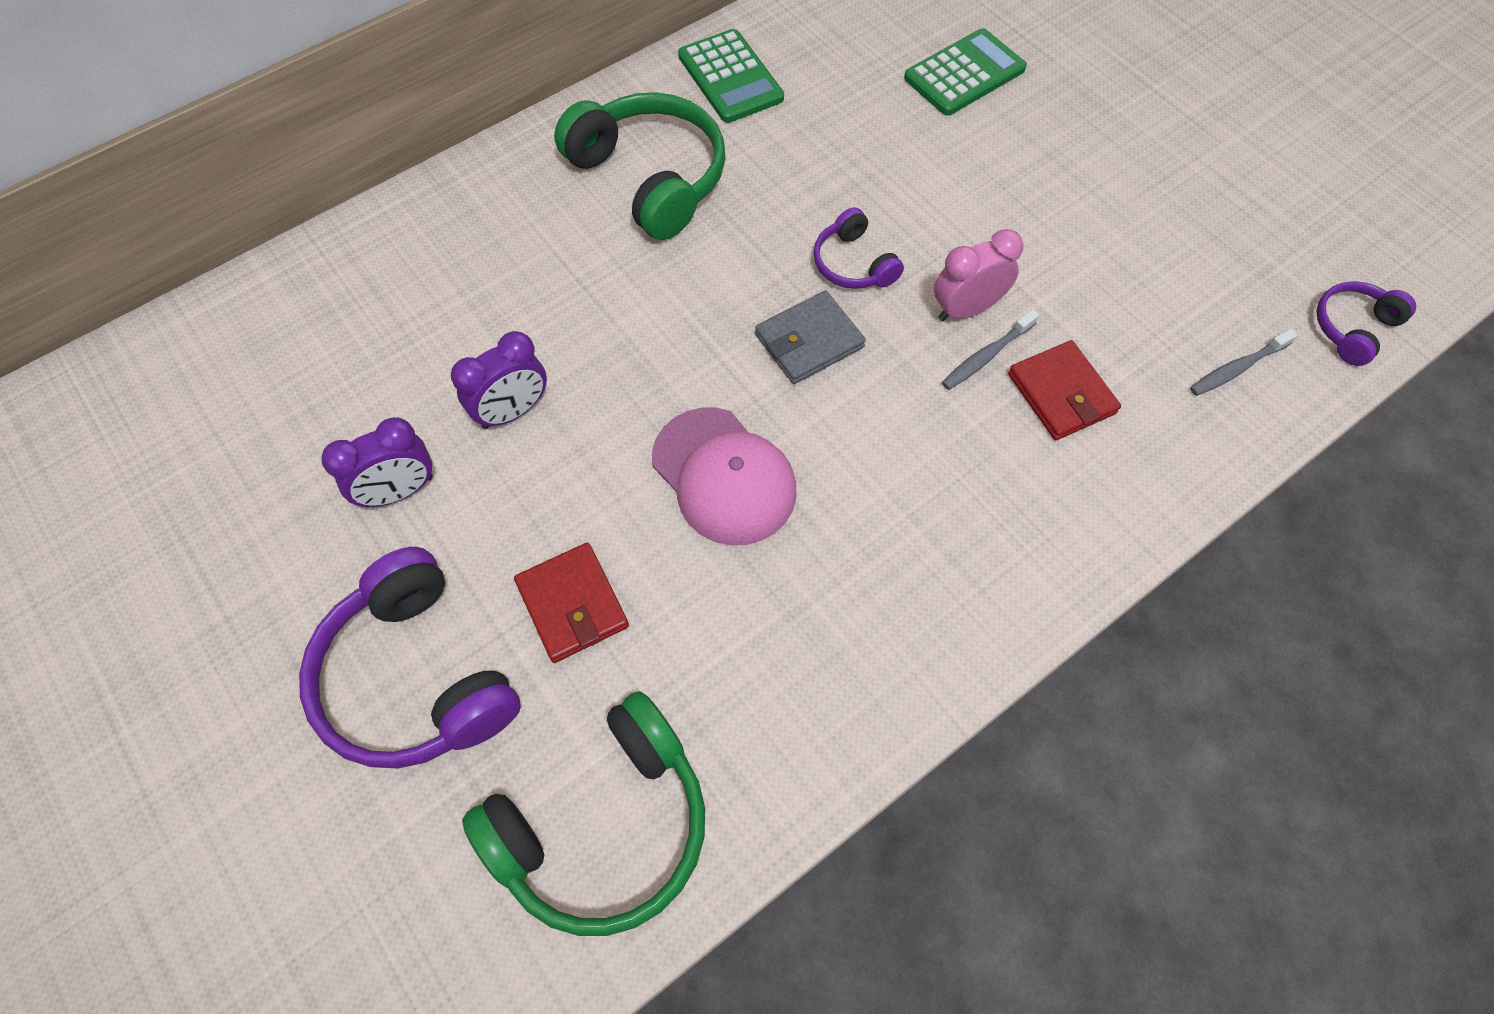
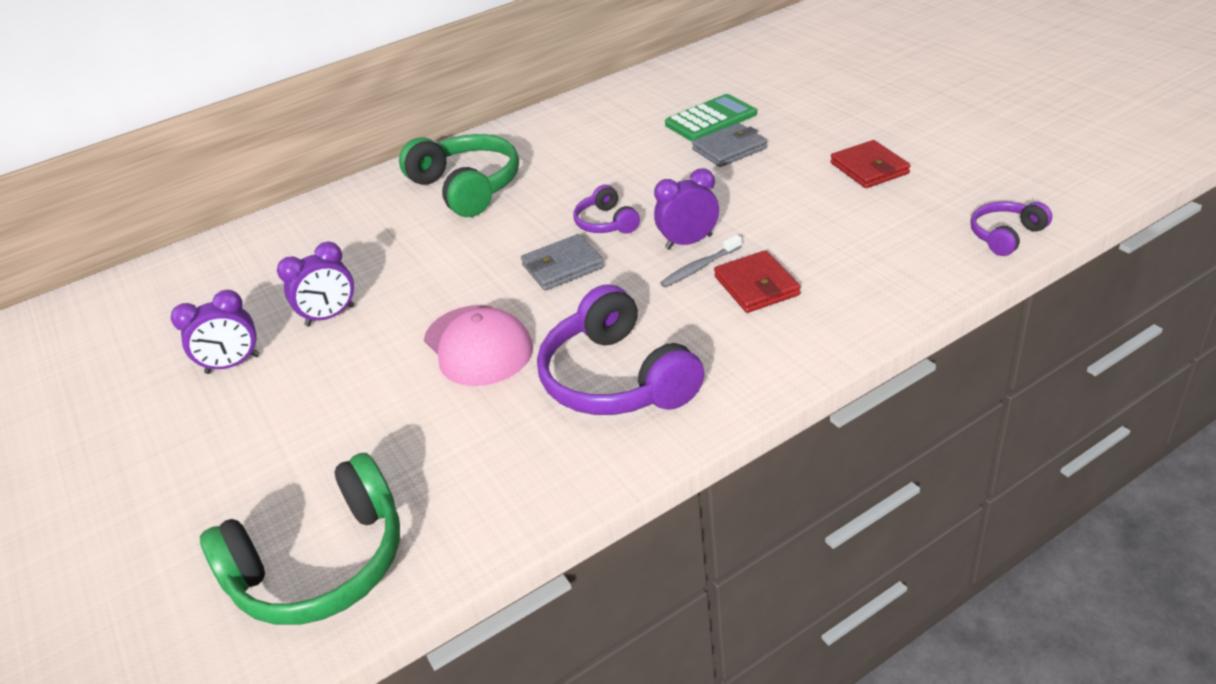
camera: 10 degrees right, 25 degrees down
purple headphones [299,547,521,769] -> purple headphones moved to [537,284,704,415]
red wallet [514,543,629,663] -> red wallet moved to [830,140,911,188]
green calculator [678,29,784,123] -> none
pink clock [934,229,1024,321] -> purple clock [654,168,719,250]
grey toothbrush [1190,329,1298,396] -> none
none -> grey wallet [692,123,767,167]

